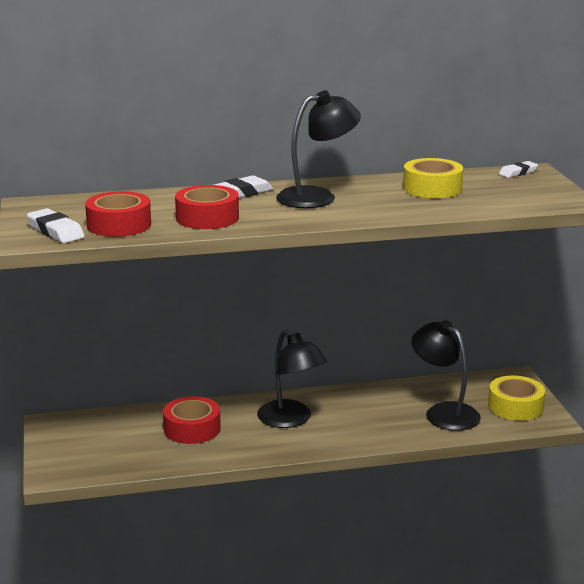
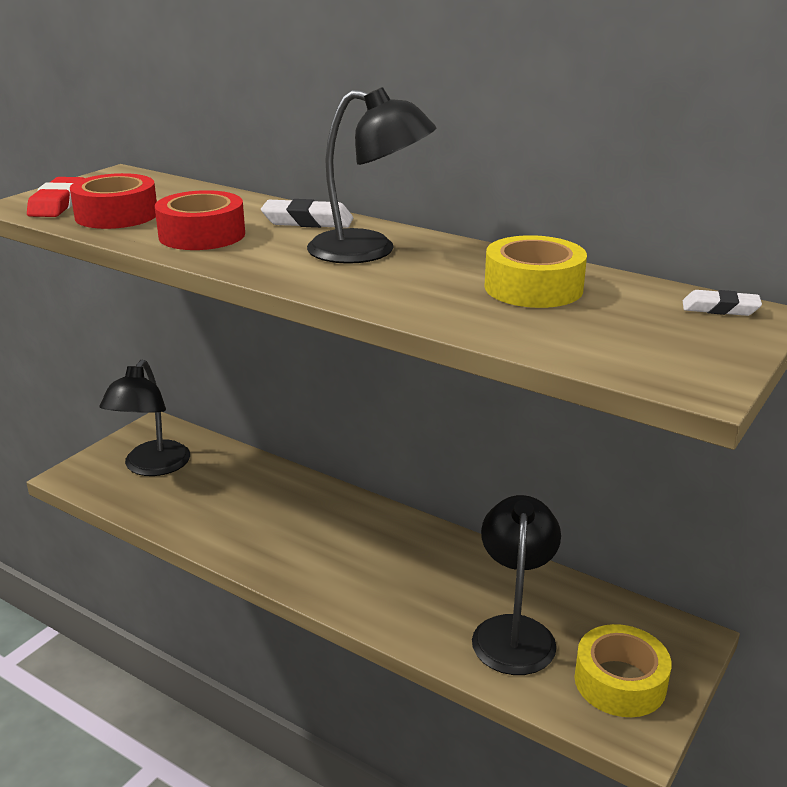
camera: 45 degrees right, 5 degrees up
white eraser [27,208,85,243] -> red eraser [27,177,84,217]
red tape [163,396,221,444] -> none
black lamp [257,329,327,428] -> black lamp moved to [99,360,190,476]

